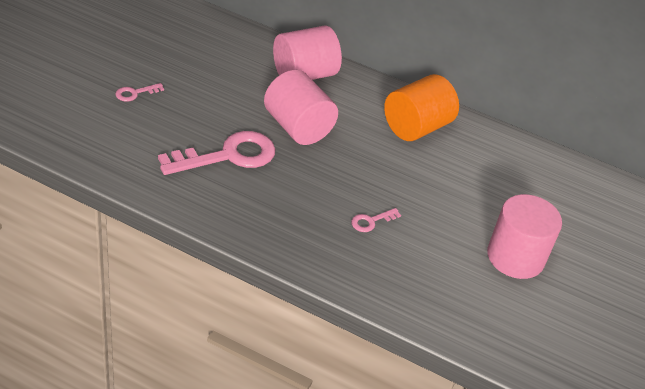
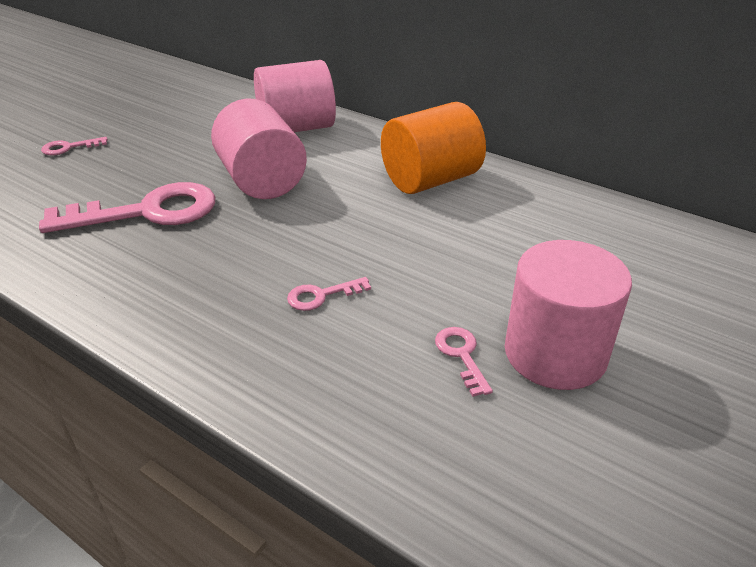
camera: 15 degrees right, 5 degrees down
none -> pink key [435,327,493,397]

